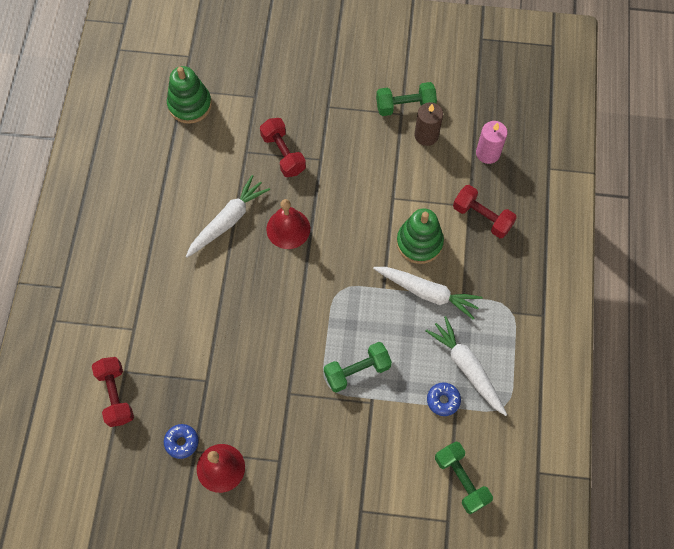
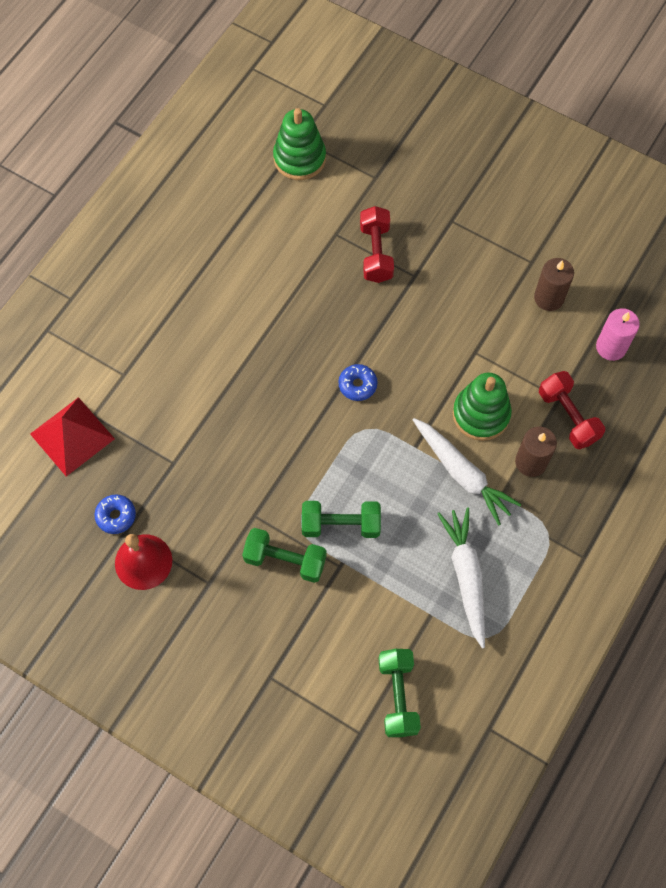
camera: 25 degrees right, 0 degrees up
red dumbbell [92,357,134,427] -> red pyramid [30,397,115,476]
white carrot [186,175,270,258] -> none
red bell [266,199,310,249] -> none
green dumbbell [376,82,437,116] -> green dumbbell moved to [242,528,327,583]
blue donut [427,382,461,416] -> blue donut moved to [339,364,378,401]
none -> brown candle [515,427,557,477]

